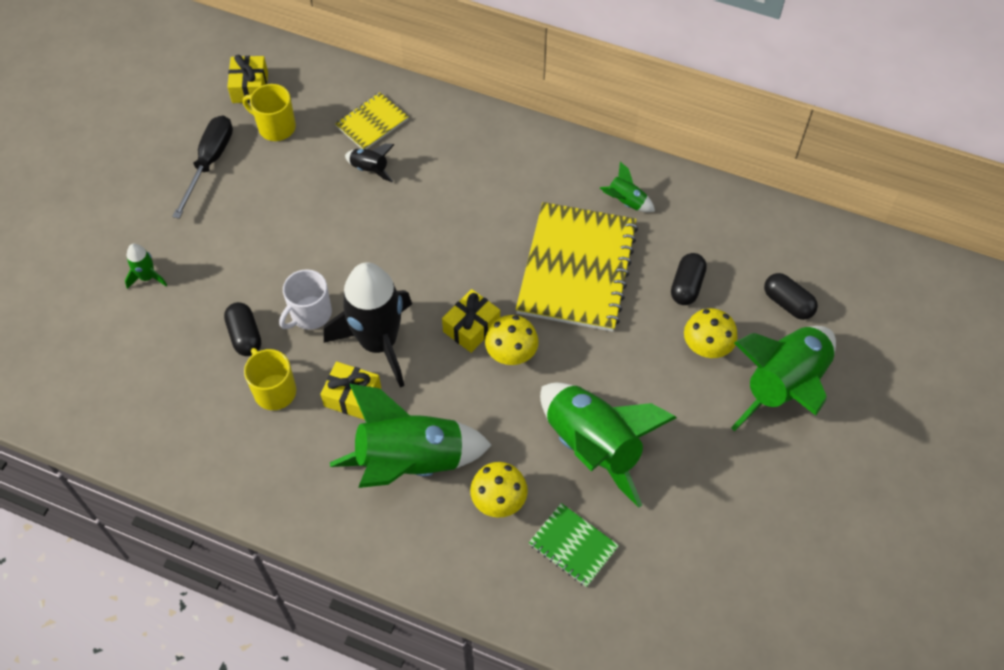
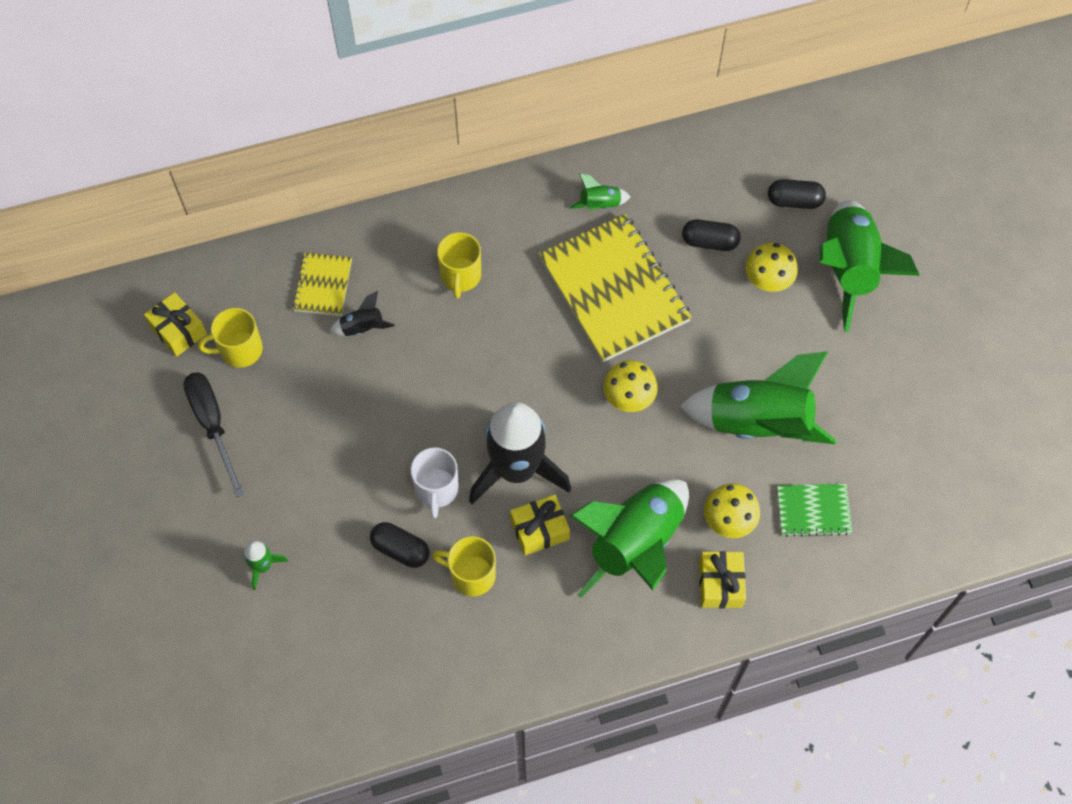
camera: 40 degrees left, 5 degrees up
yellow gift [442,289,500,353] -> yellow gift moved to [699,551,746,608]
black capsule [671,253,707,305] -> black capsule turned 60 degrees counterclockwise [682,219,740,251]
none -> yellow mug [437,232,481,299]

